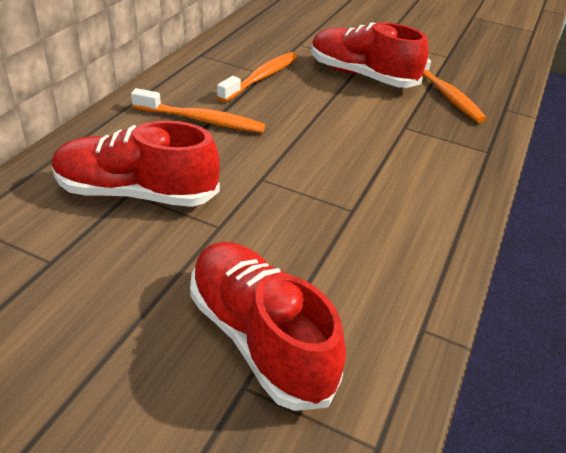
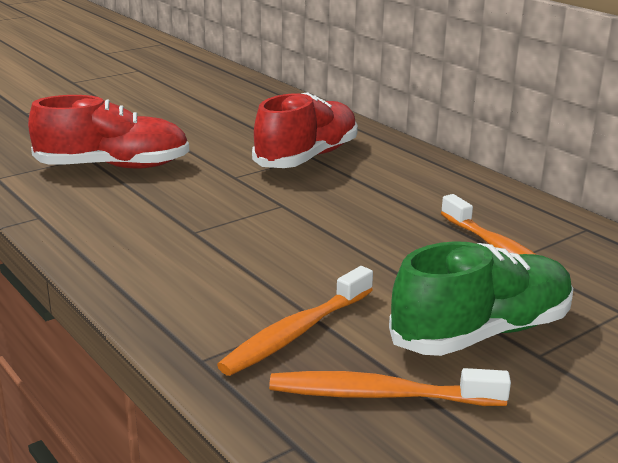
camera: 120 degrees right, 15 degrees down
orange toothbrush [131,88,265,133] -> orange toothbrush moved to [217,266,373,376]
red shoe [311,22,429,88] -> green shoe [389,241,573,356]

